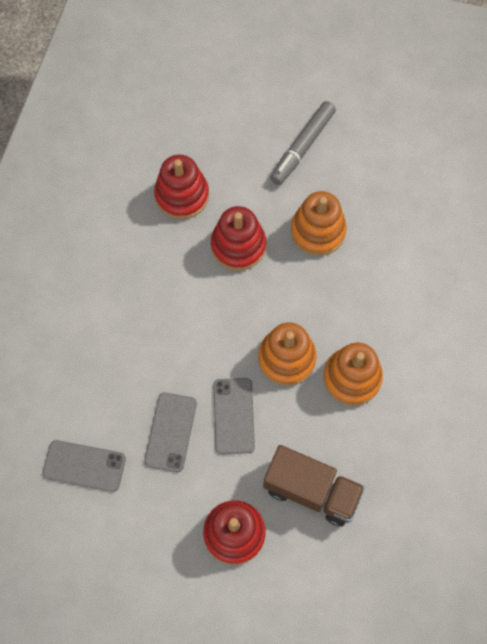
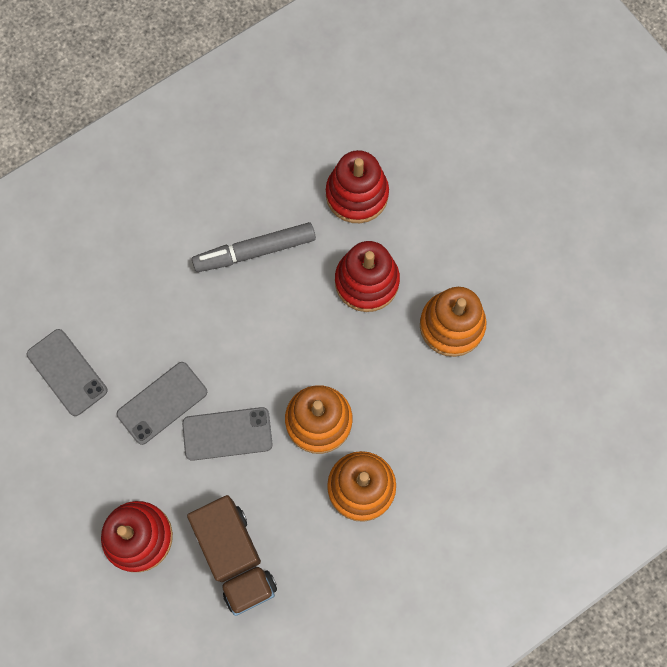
camera: 40 degrees right, 5 degrees up
grey phone [213,378,255,454] -> grey phone turned 45 degrees clockwise [182,407,273,461]
grey marker [270,101,336,185] -> grey marker moved to [192,222,316,272]

